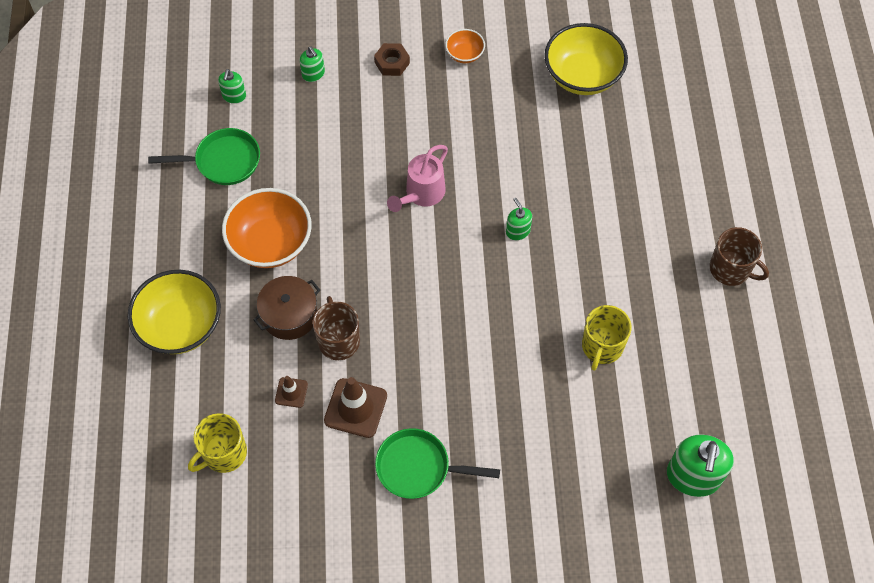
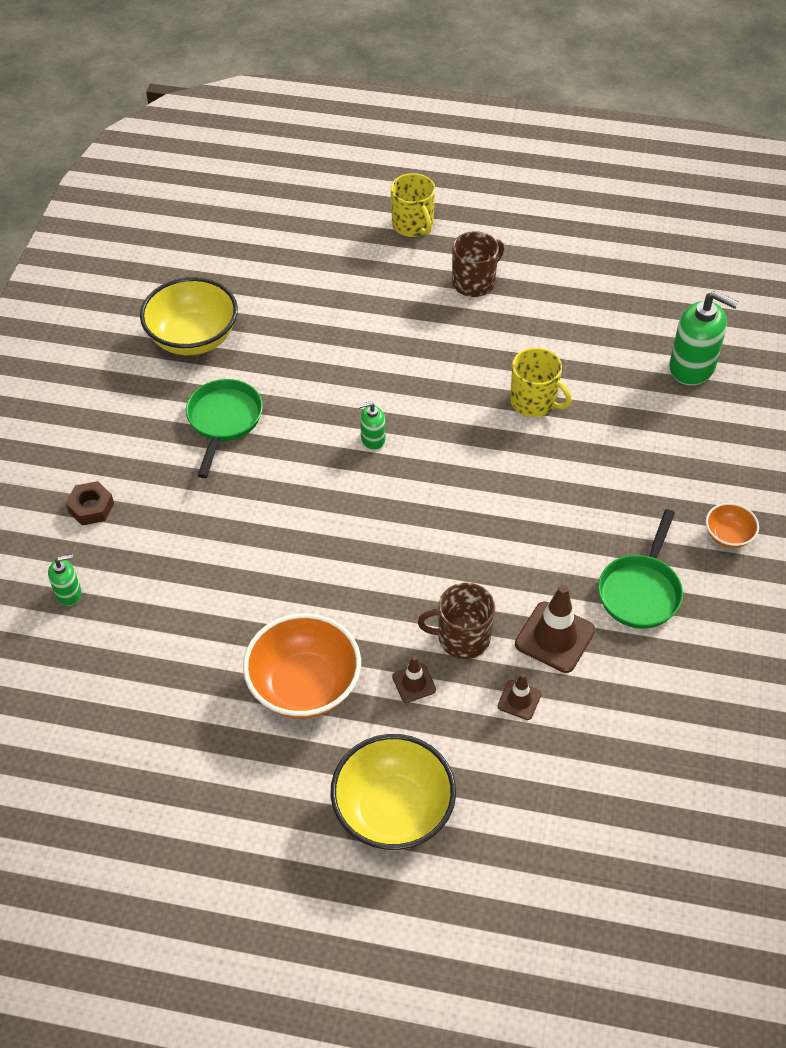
camera: 75 degrees left, 10 degrees down
green pan [148,128,260,185] -> green pan moved to [186,379,263,478]
yellow mug [188,413,247,473] -> yellow mug moved to [391,173,435,237]
green soap dispenser [218,69,246,104] -> none
brown pot [253,276,320,340] -> brown traffic cone [392,656,436,703]
pink watering can [387,145,448,212] -> none
orange bowl [445,29,485,63] -> orange bowl moved to [706,503,759,548]

